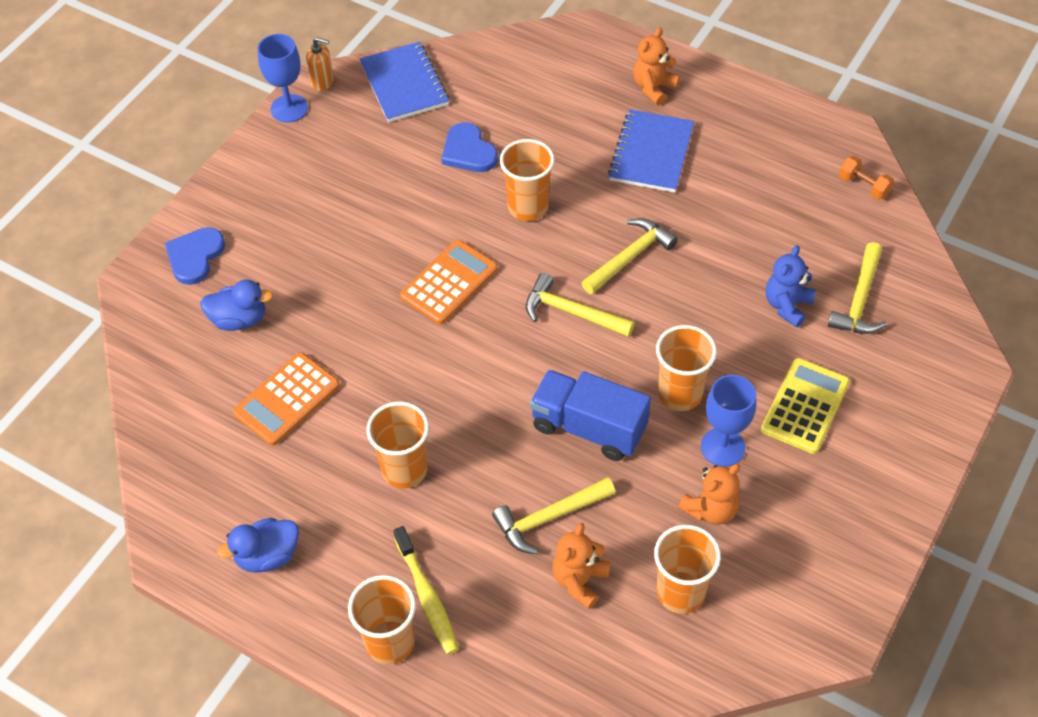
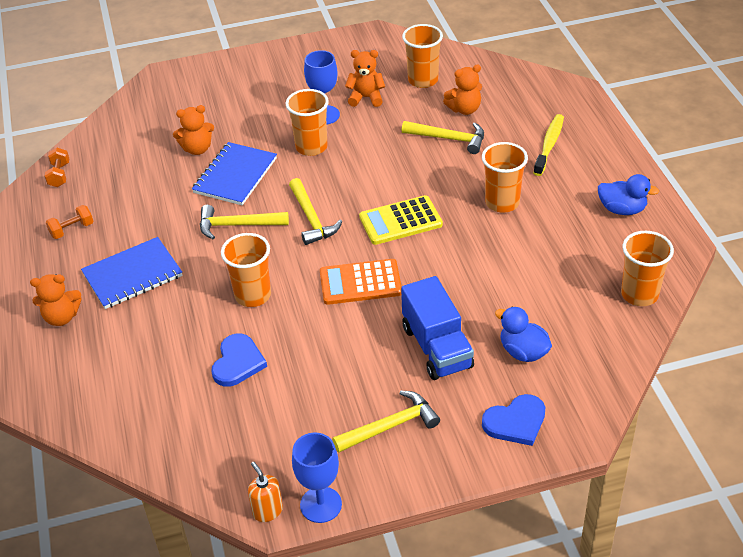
camera: 135 degrees left, 10 degrees down
orange calculator [233,352,340,446] -> none
orange cup [348,575,416,665] -> orange cup moved to [621,231,674,306]
blue notebook [360,42,449,122] -> blue notebook moved to [192,142,277,205]
blue truck [530,370,651,461] -> blue truck moved to [401,276,474,380]
yellow calculator [761,358,850,454] -> yellow calculator moved to [359,195,443,245]
blue teddy bear [766,245,816,327] -> orange teddy bear [173,105,214,155]
yellow hammer [828,242,887,334] -> yellow hammer moved to [332,391,440,453]
none -> orange dumbbell [46,205,94,239]

